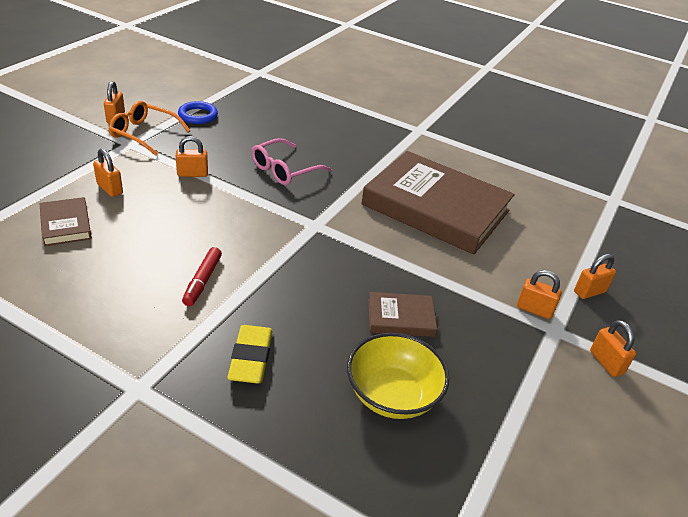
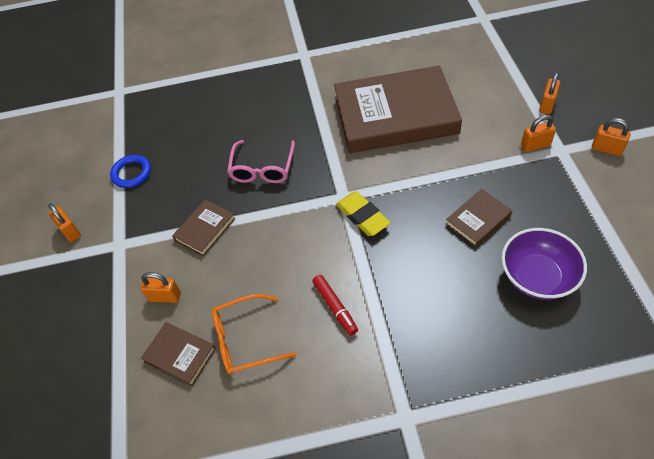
camera: 30 degrees left, 15 degrees up
orange glasses [109,101,190,156] -> orange glasses moved to [212,294,296,375]
orange padlock [176,136,208,177] -> brown book [172,199,236,256]
yellow eraser [227,325,273,383] -> yellow eraser moved to [336,191,391,236]
yellow bowl [347,333,450,419] -> purple bowl [502,228,587,300]

